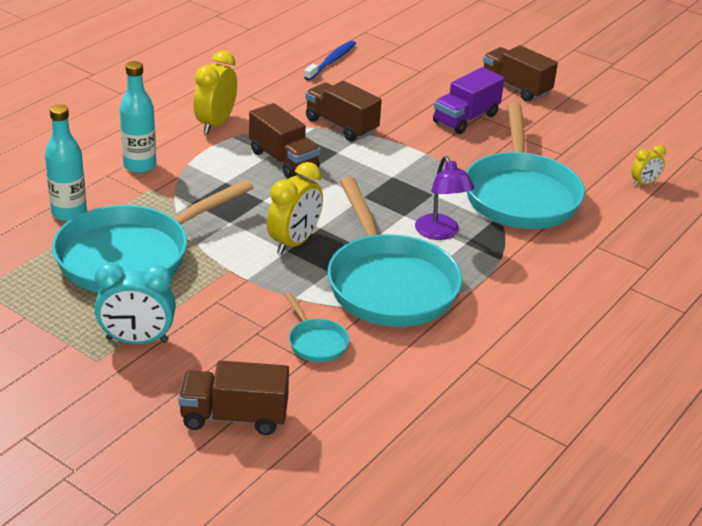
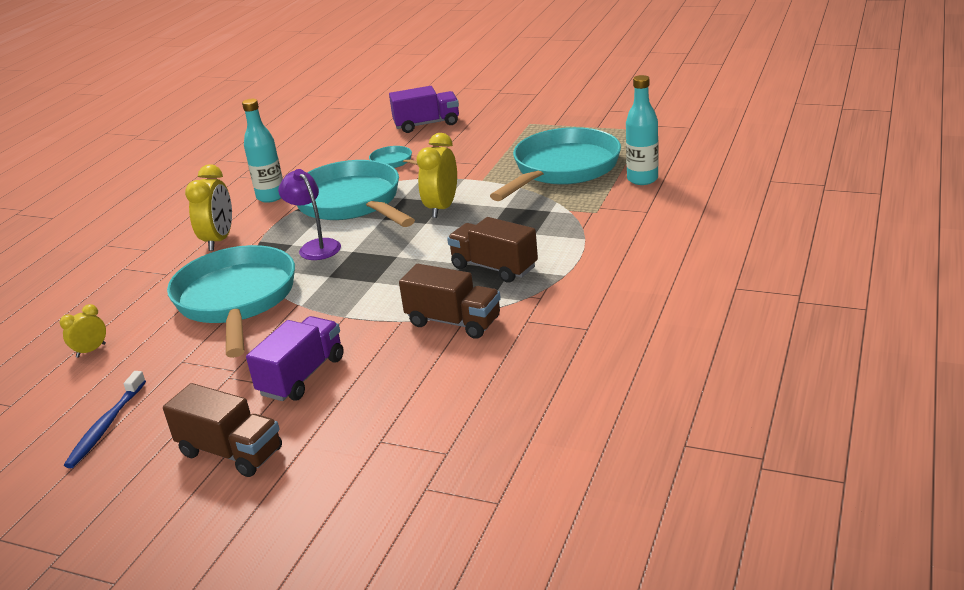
camera: 170 degrees right, 5 degrees down
turquoise clock [94,262,176,344] -> none
turquoise bottle [120,61,156,173] -> turquoise bottle moved to [242,99,283,203]
brown truck [178,361,289,435] -> purple truck [389,86,459,133]
yellow clock [194,51,237,134] -> yellow clock moved to [185,164,232,251]
blue toothbrush [304,41,356,81] -> blue toothbrush moved to [64,371,146,468]

